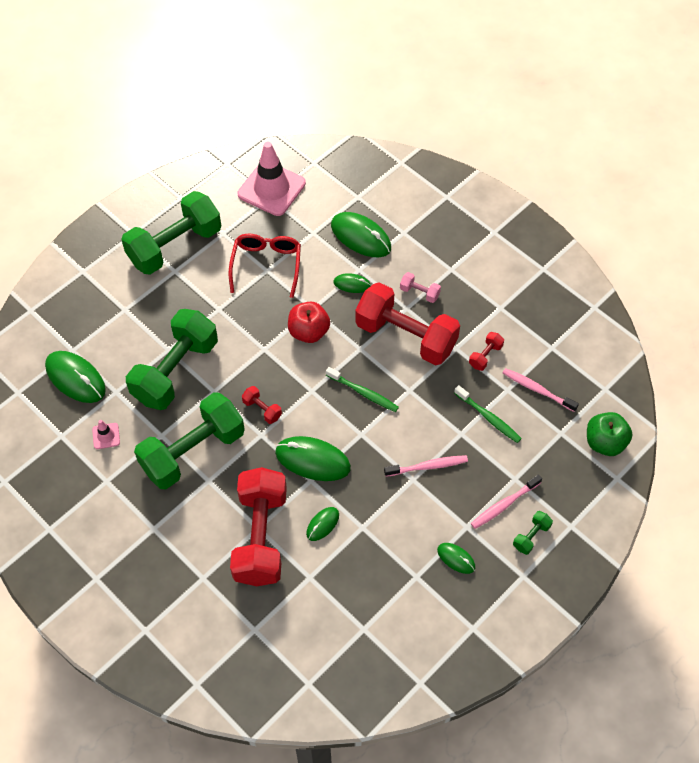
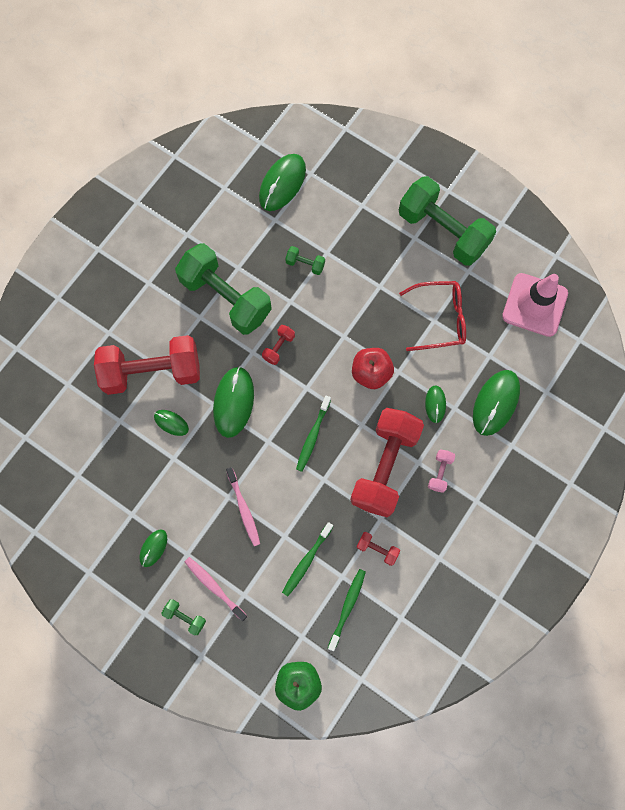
camera: 80 degrees right, 15 degrees up
pink traffic cone [92,420,120,449] -> none
green dumbbell [126,309,218,410] -> green dumbbell [285,246,325,275], size x0.40
pink toothbrush [503,368,579,412] -> green toothbrush [328,569,366,651]

